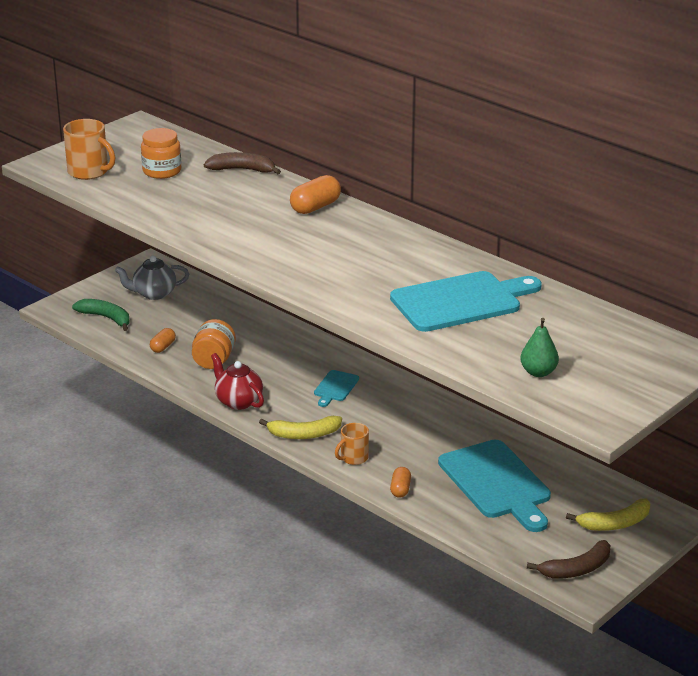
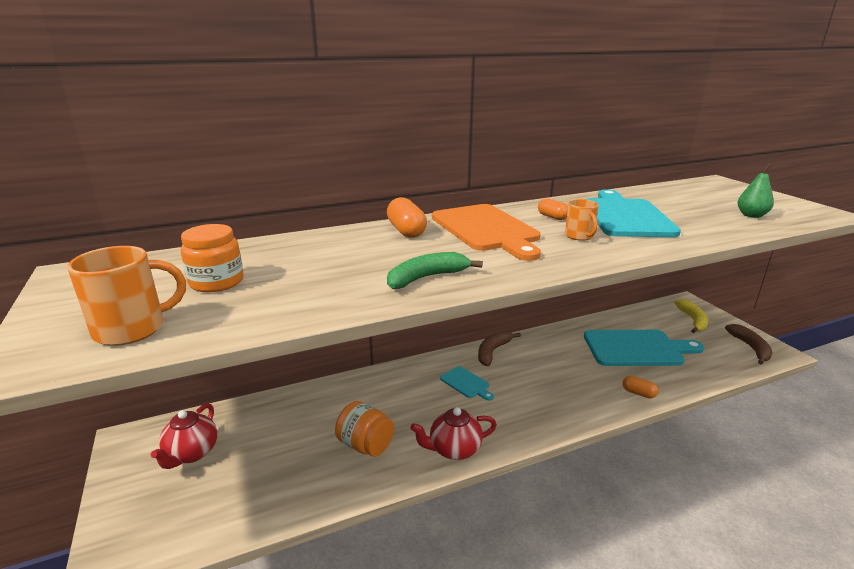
camera: 65 degrees left, 5 degrees down
green banana [72,299,130,331] -> green banana moved to [387,252,483,289]
grey teapot [115,256,189,300] -> red teapot [151,403,217,469]
orange capsule [150,328,176,353] -> orange capsule moved to [538,198,568,220]
brown banana [204,152,281,174] -> brown banana moved to [478,331,521,366]
yellow banana [259,416,342,439] -> none
orange mug [335,423,369,465] -> orange mug moved to [565,199,599,241]
none -> orange cutting board [432,204,541,261]

